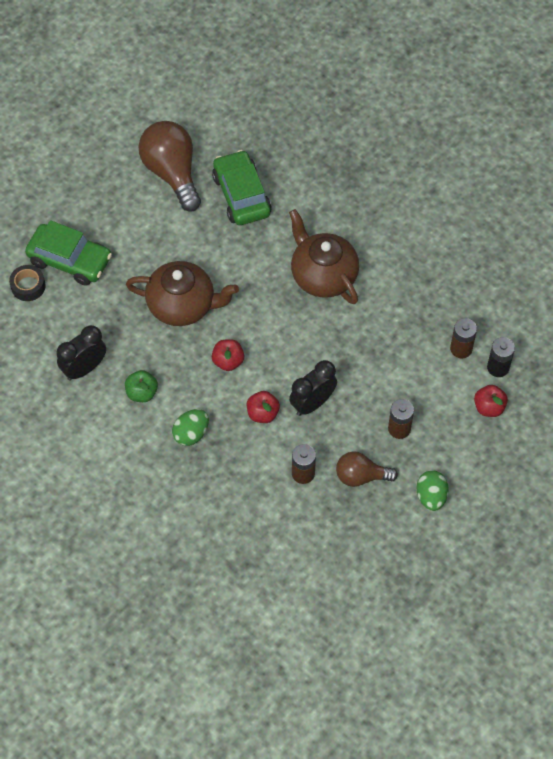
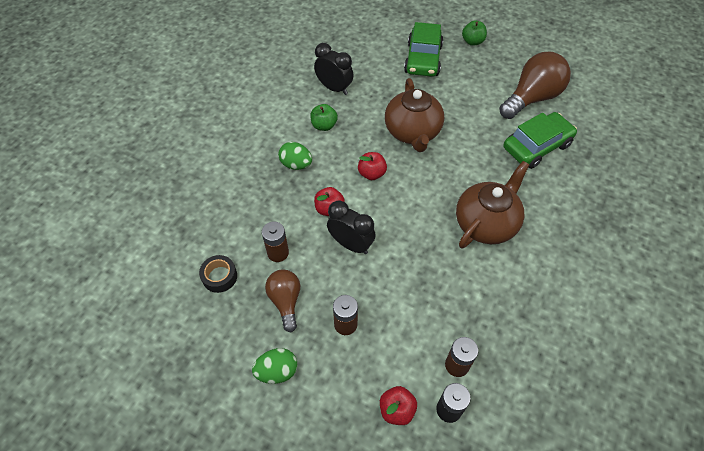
camera: 75 degrees right, 5 degrees down
black tape [9,265,46,301] -> black tape moved to [199,255,237,293]
none -> green apple [462,20,487,46]

